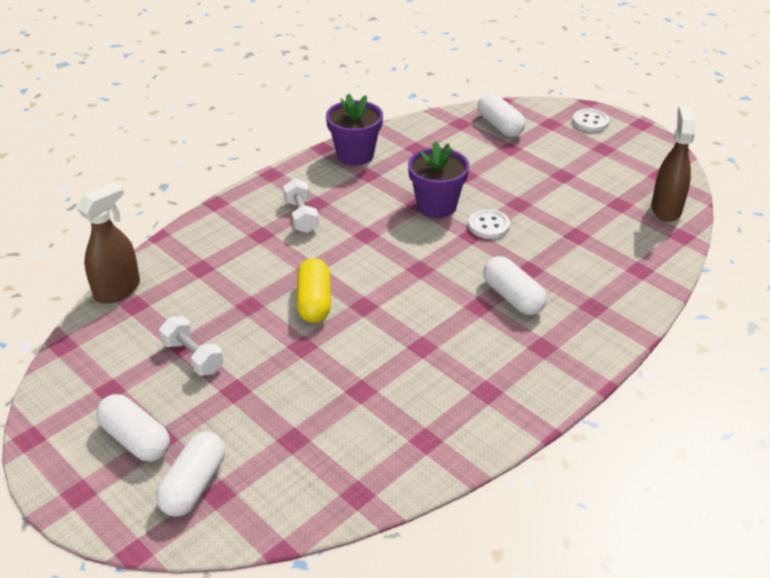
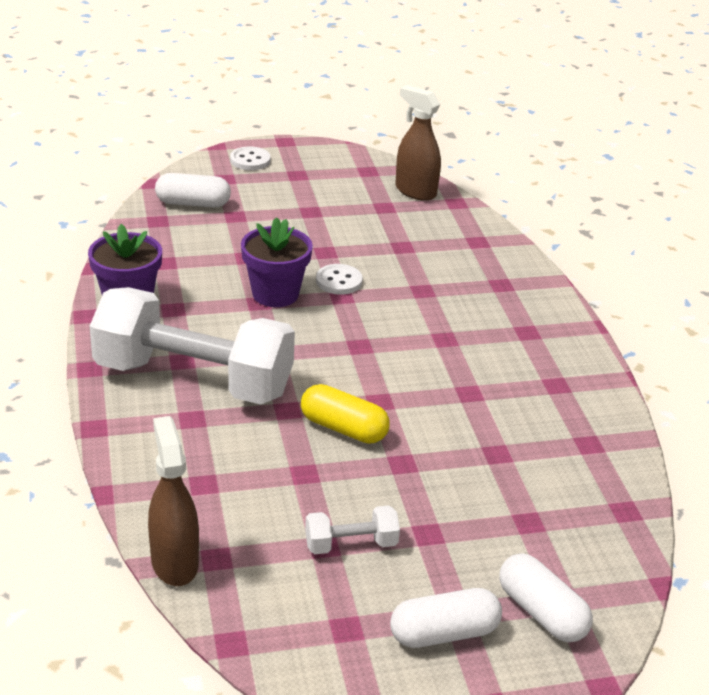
camera: 60 degrees left, 5 degrees down
white dumbbell [283,178,319,233] -> white dumbbell [90,287,295,405], size x2.45
white capsule [483,256,547,315] -> none

